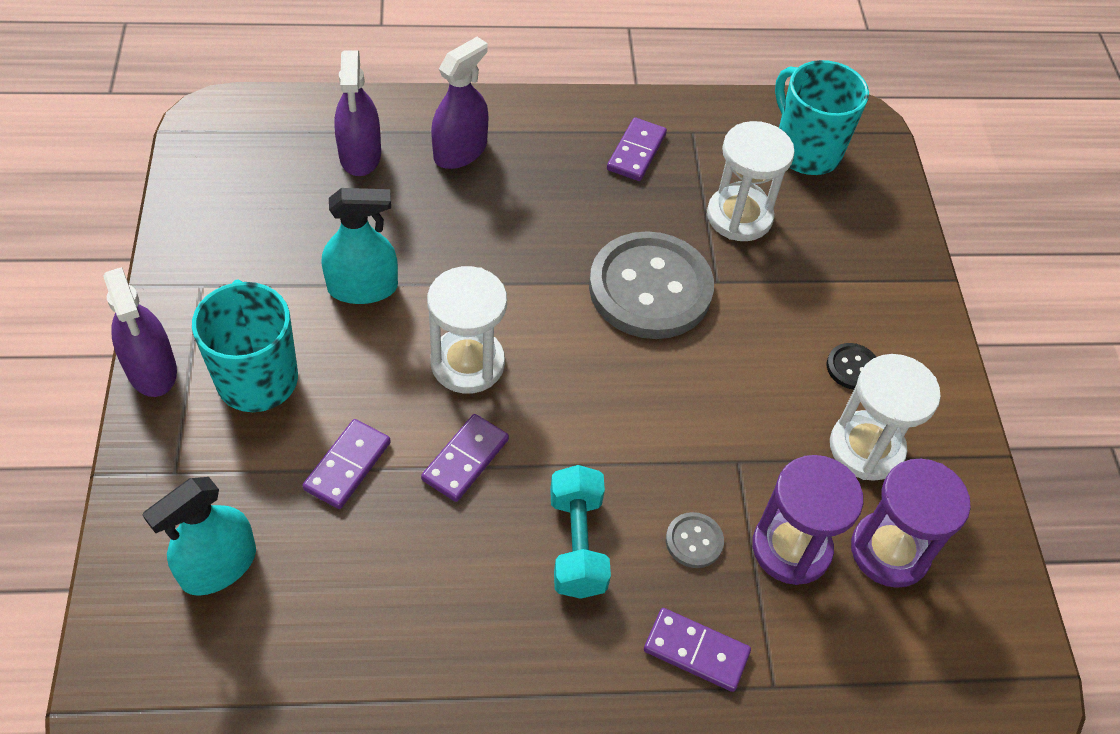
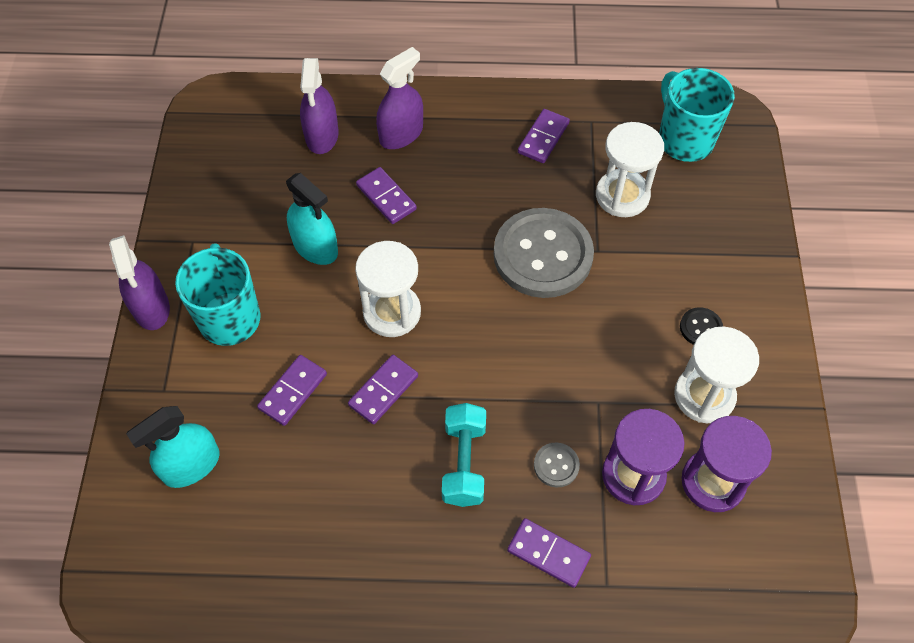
camera: 10 degrees right, 5 degrees up
turquoise spray bottle [322,188,398,304] -> turquoise spray bottle turned 45 degrees clockwise [286,173,338,265]
none -> purple domino [356,167,417,224]

